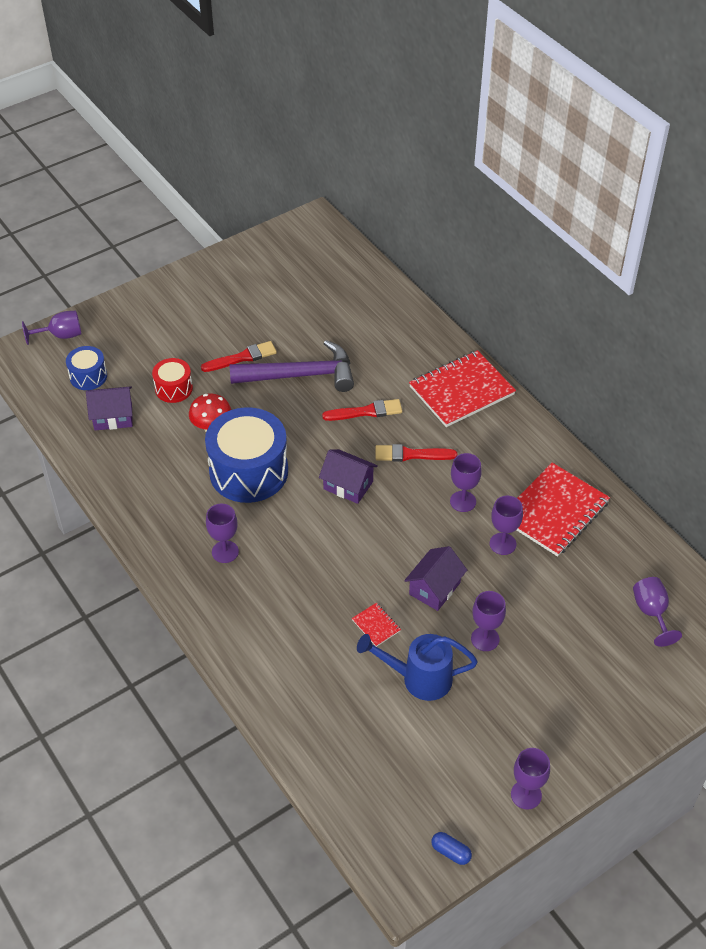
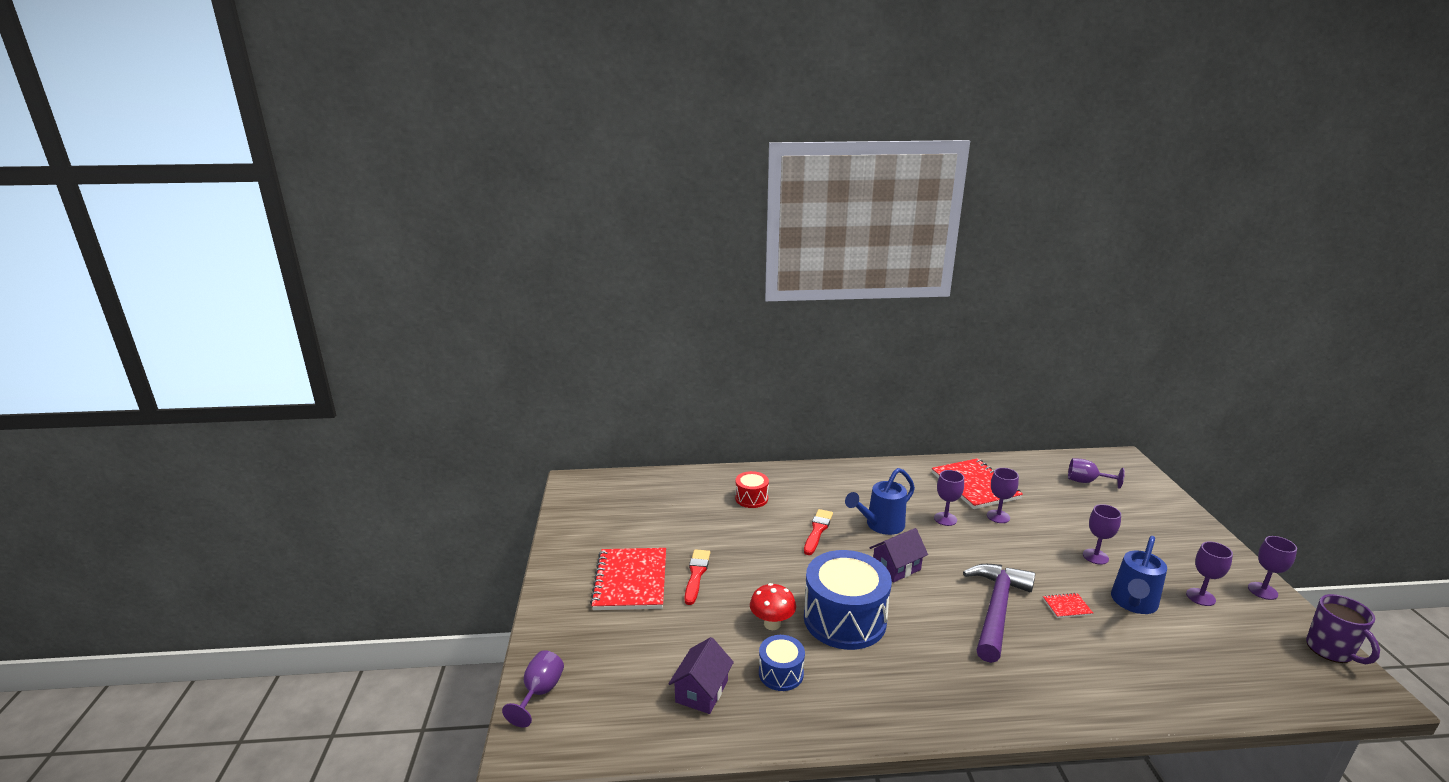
camera: 60 degrees left, 25 degrees down
blue drum [66,346,107,390] -> blue drum moved to [759,635,805,691]
red drum [152,358,193,403] -> red drum moved to [735,471,769,508]
purple goblet [206,504,239,563] -> purple goblet moved to [1186,541,1233,606]
purple hammer [229,340,354,392] -> purple hammer moved to [963,564,1035,663]
red brush [375,444,457,462] -> blue watering can [845,468,915,535]
purple house [404,546,467,611] -> none
red notebook [409,350,516,427] -> red notebook moved to [590,548,666,610]
blue capsule [431,832,472,865] -> purple mug [1306,594,1380,664]

